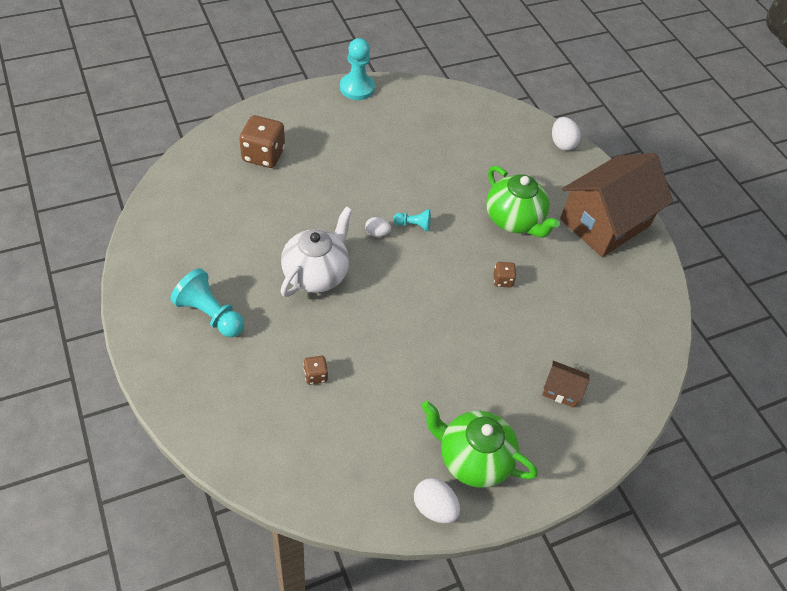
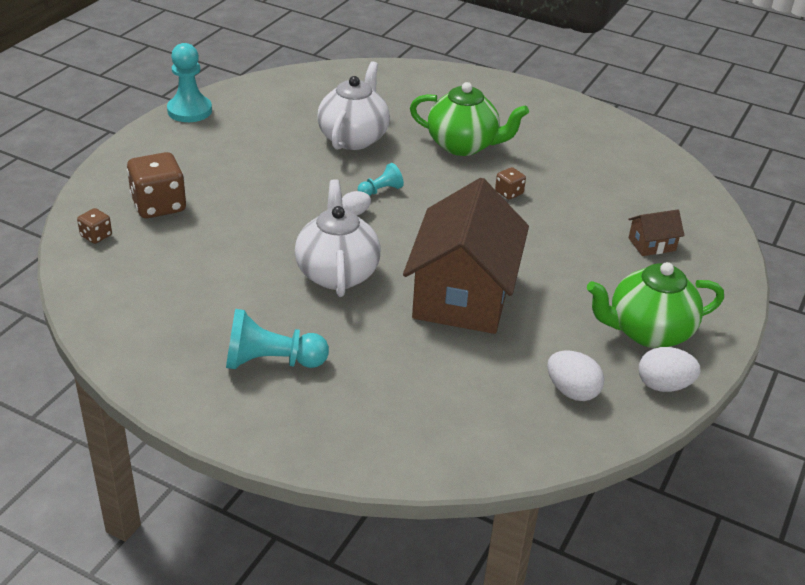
camera: 35 degrees left, 15 degrees down
brown dice [304,356,328,385] -> brown dice moved to [77,208,112,244]
white egg [552,117,581,151] -> white egg moved to [547,350,604,401]
brown house [560,153,673,257] -> brown house moved to [403,178,529,334]
none -> white teapot [317,61,390,150]

